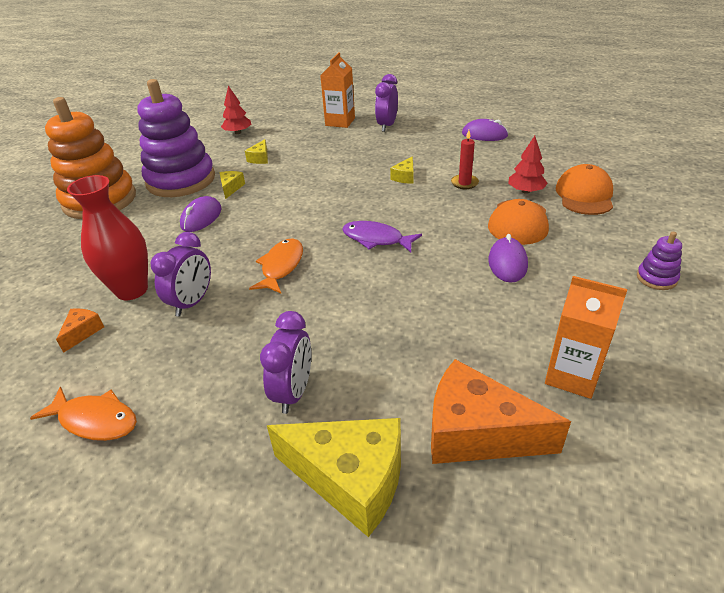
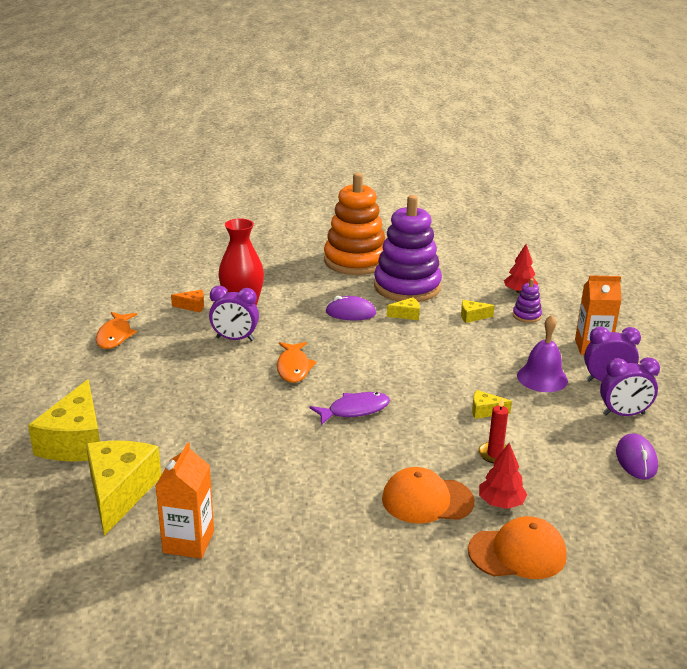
camera: 70 degrees right, 10 degrees down
orange fish [249,239,303,293] -> orange fish turned 90 degrees clockwise [277,342,317,383]
purple clock [260,311,311,414] -> purple clock moved to [600,357,660,416]
purple fish [342,221,422,252] -> purple fish turned 60 degrees clockwise [310,392,390,425]
orange cheese [431,359,571,464] -> yellow cheese [86,440,161,536]
purple mouse [488,234,528,283] -> none
purple stacking toy [637,232,682,290] -> purple stacking toy moved to [513,279,542,323]
none -> purple bell [517,315,568,392]

